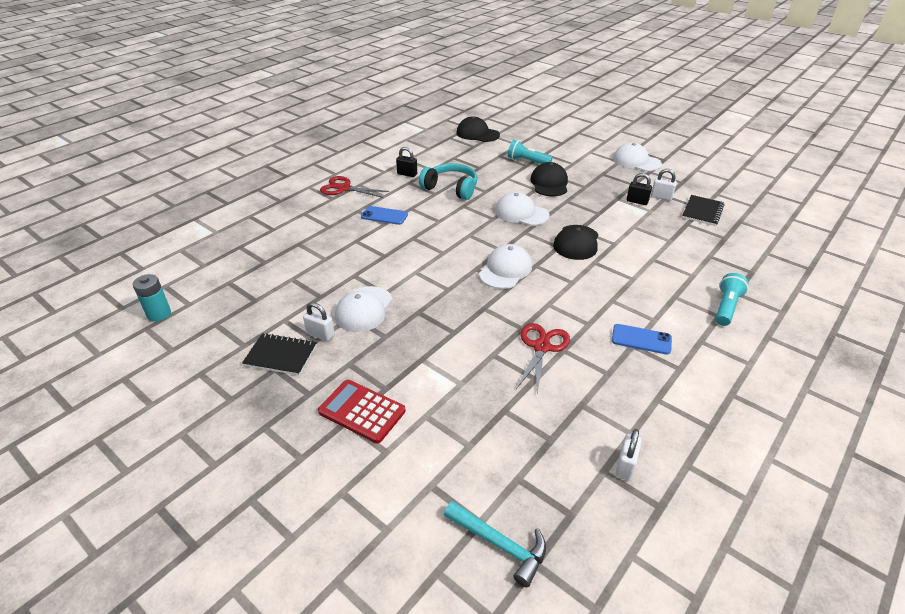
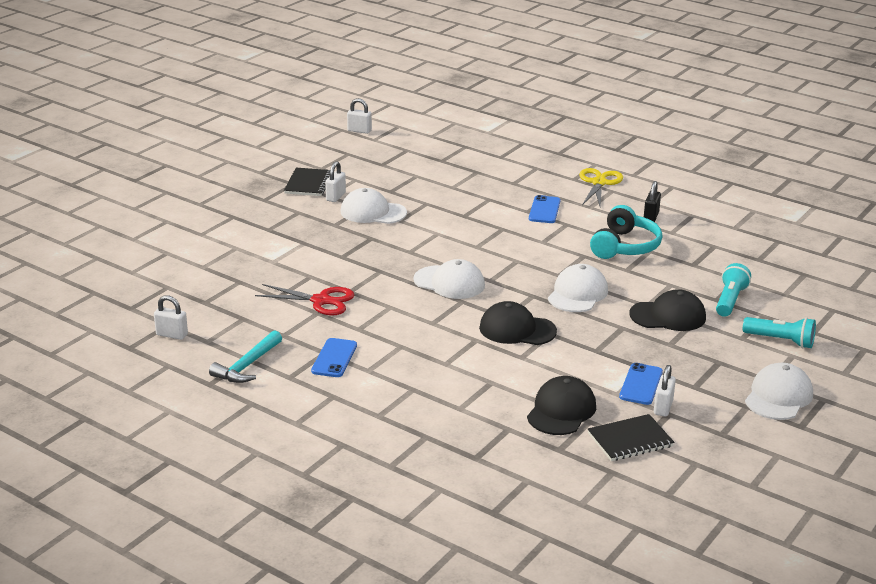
camera: 85 degrees right, 10 degrees down
turquoise battery [133,274,171,322] -> white padlock [347,98,372,134]
red calculator [318,380,406,444] -> none
red scissors [320,176,389,198] -> yellow scissors [579,168,623,206]
turquoise hammer [444,501,546,588] -> turquoise hammer moved to [209,330,282,383]
black cap [456,116,500,142] -> black cap moved to [527,376,596,435]
black padlock [626,173,652,205] -> blue phone [619,363,663,405]
black notebook [682,195,724,226] -> black notebook turned 45 degrees counterclockwise [588,414,674,461]
turquoise flashlight [715,273,748,326] -> turquoise flashlight moved to [743,317,816,348]

